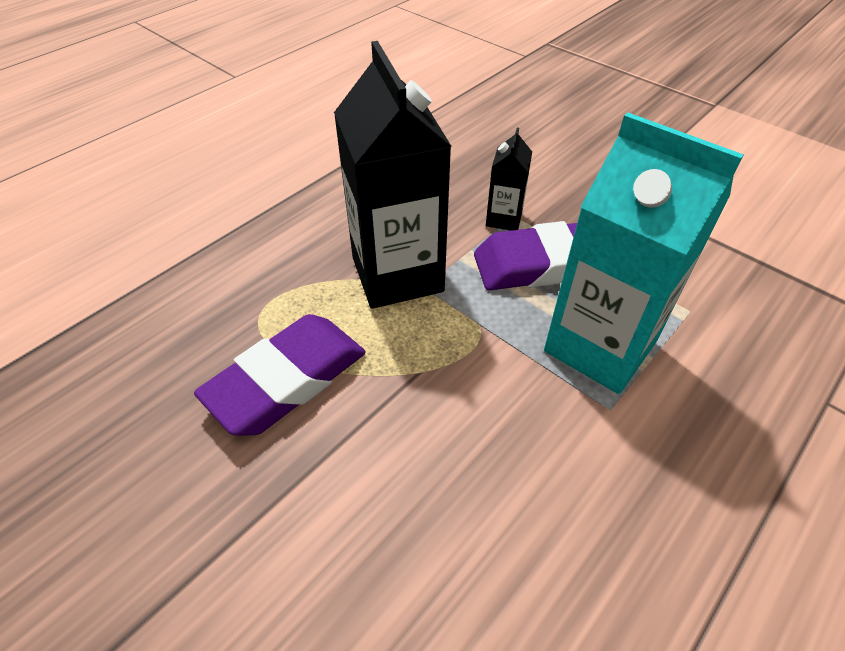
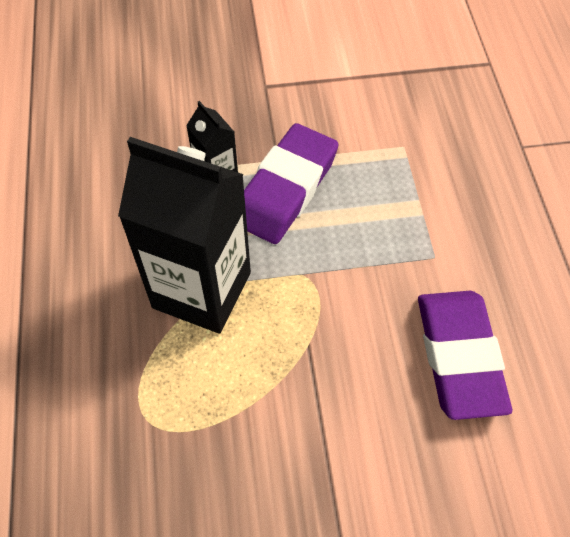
camera: 50 degrees left, 10 degrees up
purple eraser [194,314,365,436] -> purple eraser moved to [418,291,512,420]
turquoise carton [544,112,744,394] -> none

